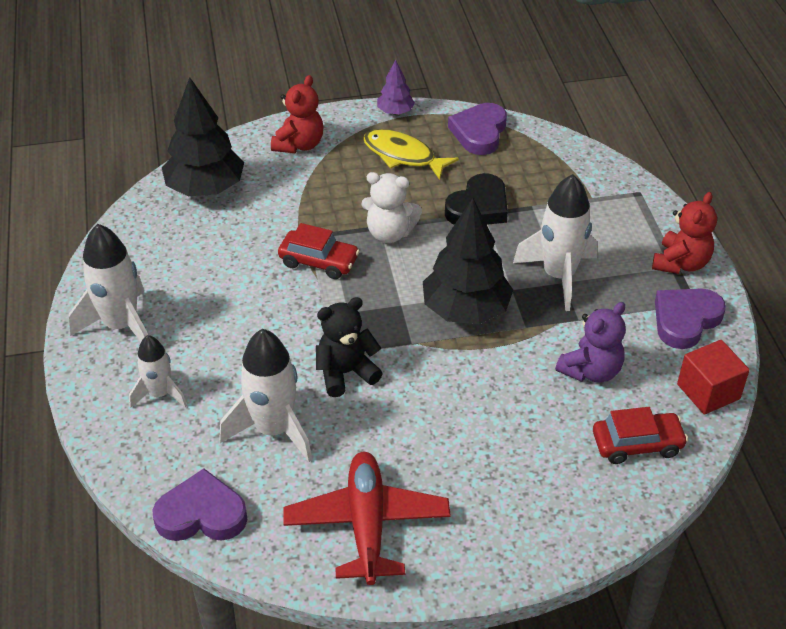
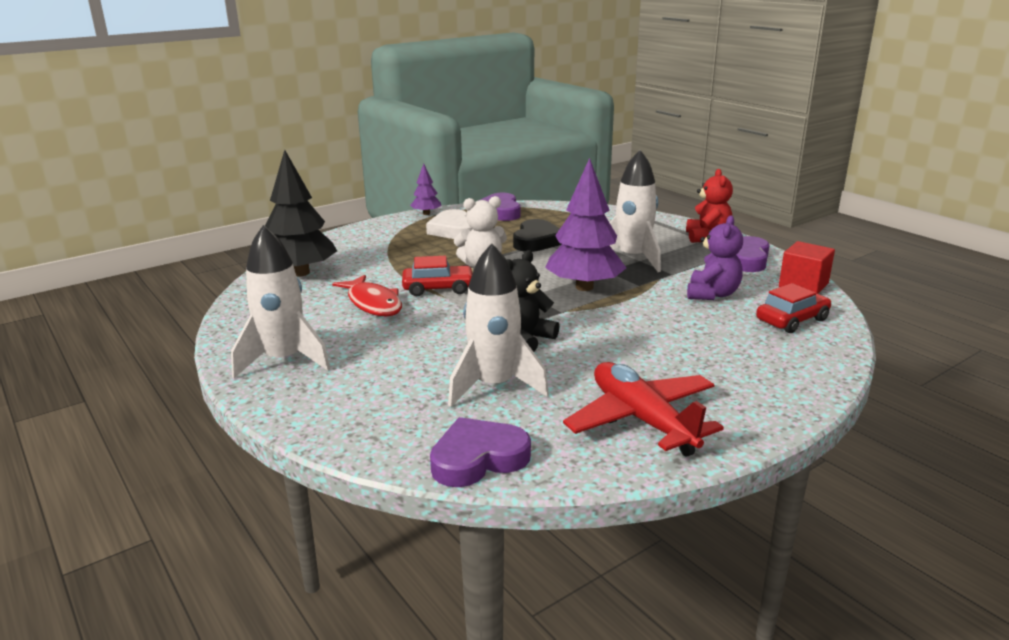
camera: 25 degrees left, 20 degrees down
white rocket [129,335,187,408] -> none
red teddy bear [271,75,323,153] -> none
yellow fish [363,129,459,180] -> white heart [426,209,472,239]
black tree [423,198,513,324] -> purple tree [545,158,626,291]
none -> red fish [332,275,402,316]

